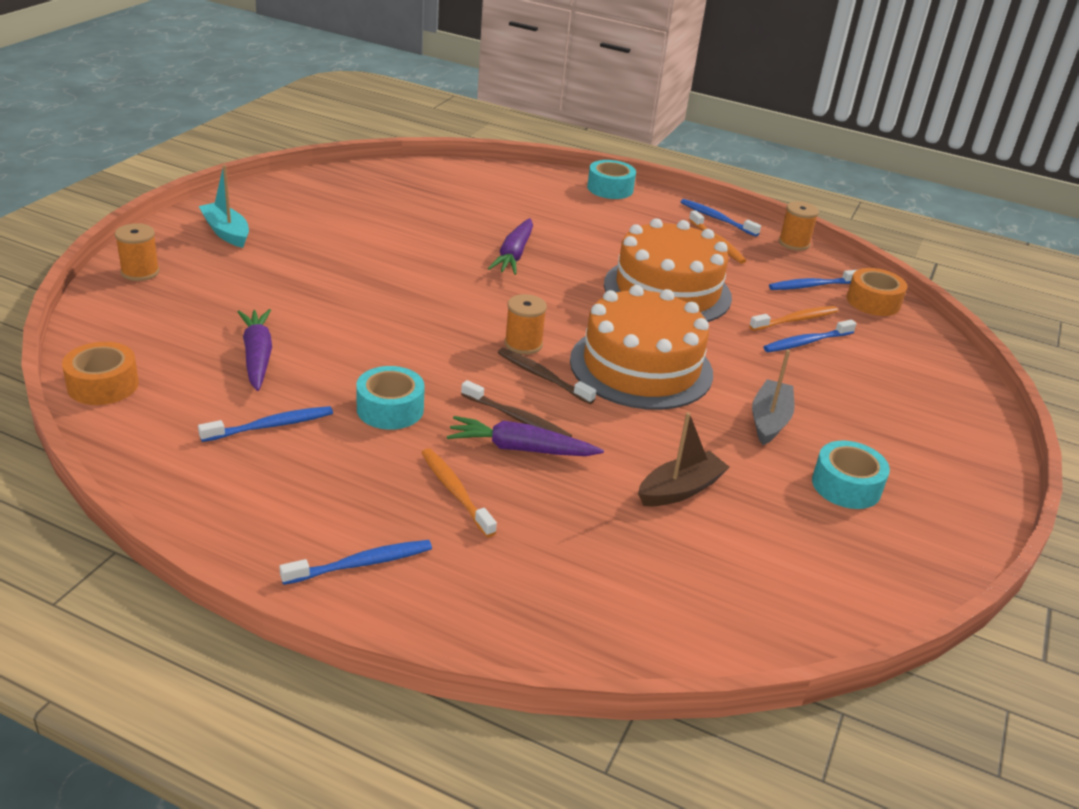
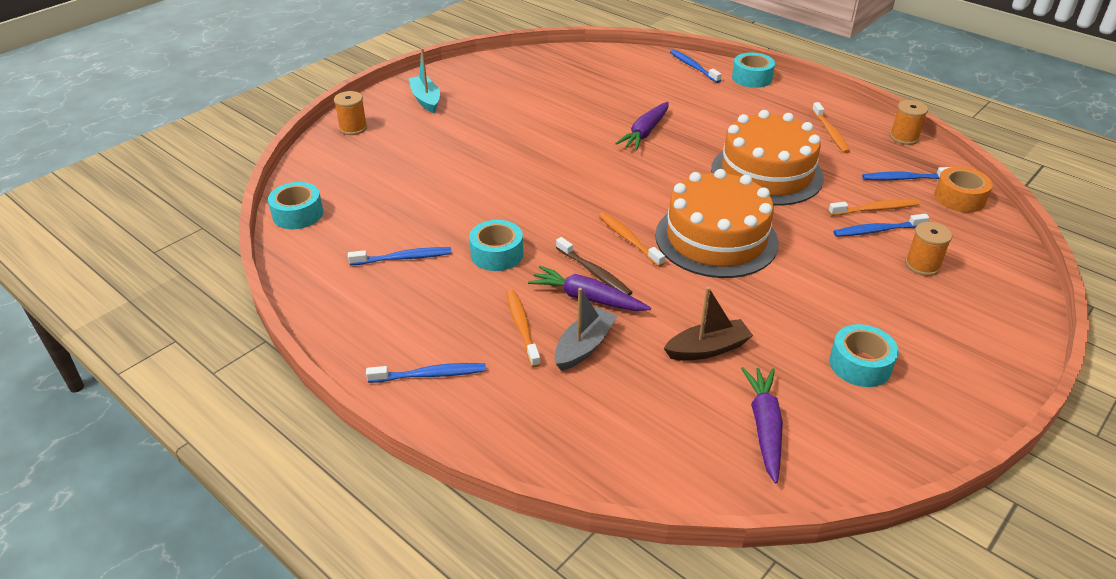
camera: 20 degrees right, 5 degrees up
orange tape [62,342,139,405] -> turquoise tape [268,182,323,229]
purple carrot [238,309,272,391] -> purple carrot moved to [741,367,783,483]
brown toothbrush [498,348,596,404] -> orange toothbrush [599,212,665,267]
orange spool [504,294,547,355] -> orange spool moved to [905,222,952,276]
blue toothbrush [681,199,761,237] -> blue toothbrush moved to [670,50,721,83]
grey boat [752,349,795,445] -> grey boat moved to [554,288,617,371]

